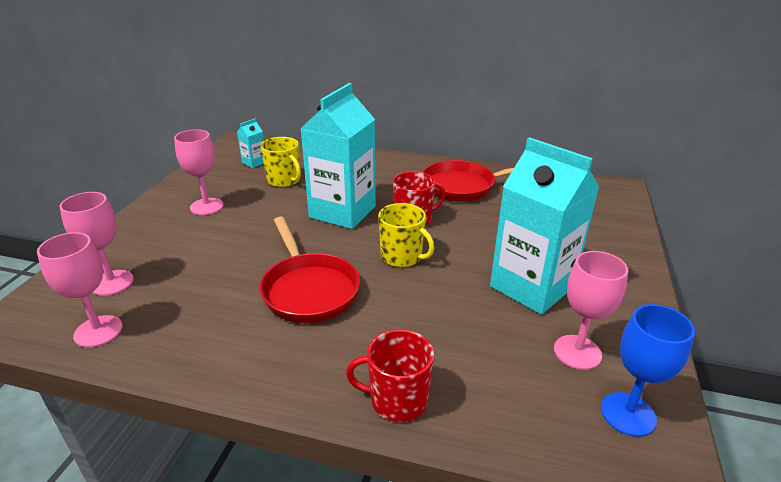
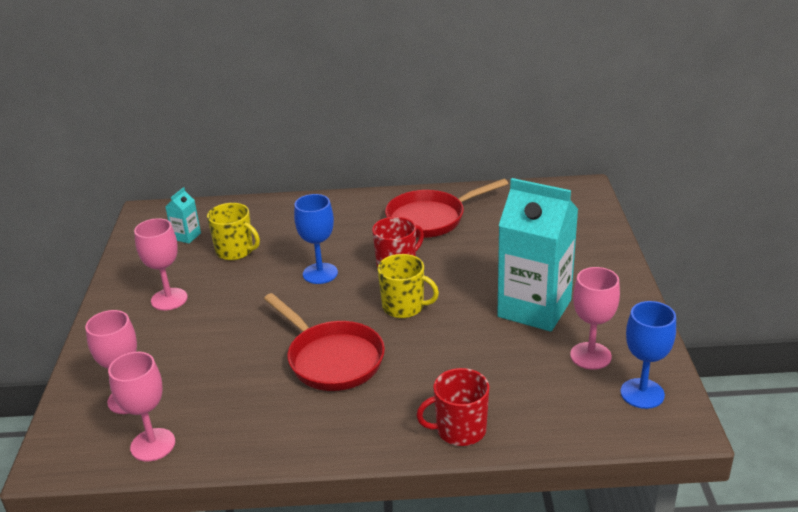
camera: 15 degrees left, 0 degrees up
turquoise carton [300,83,376,229] -> blue goblet [294,194,338,284]

